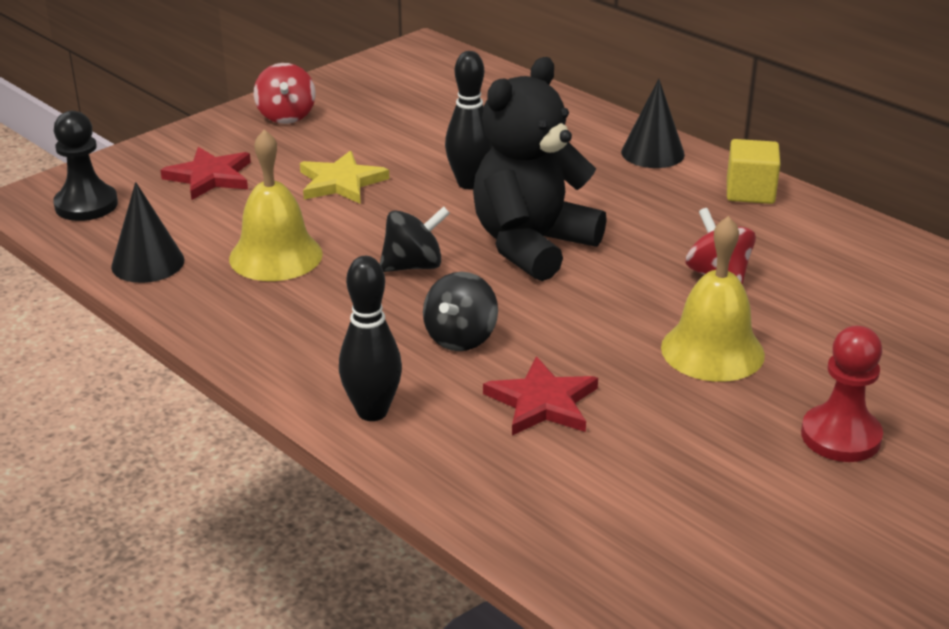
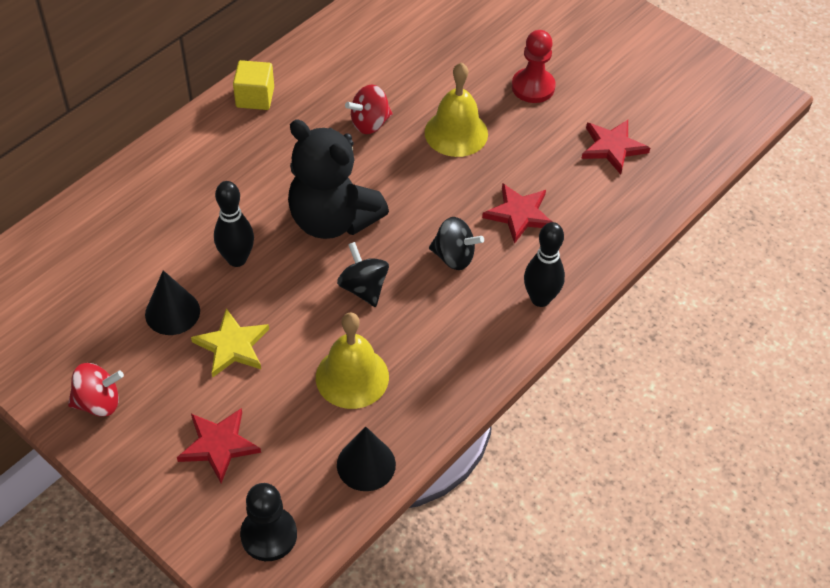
camera: 95 degrees left, 20 degrees up
black cone [621,79,685,168] -> black cone moved to [145,270,200,335]
none -> red star [581,120,650,174]

